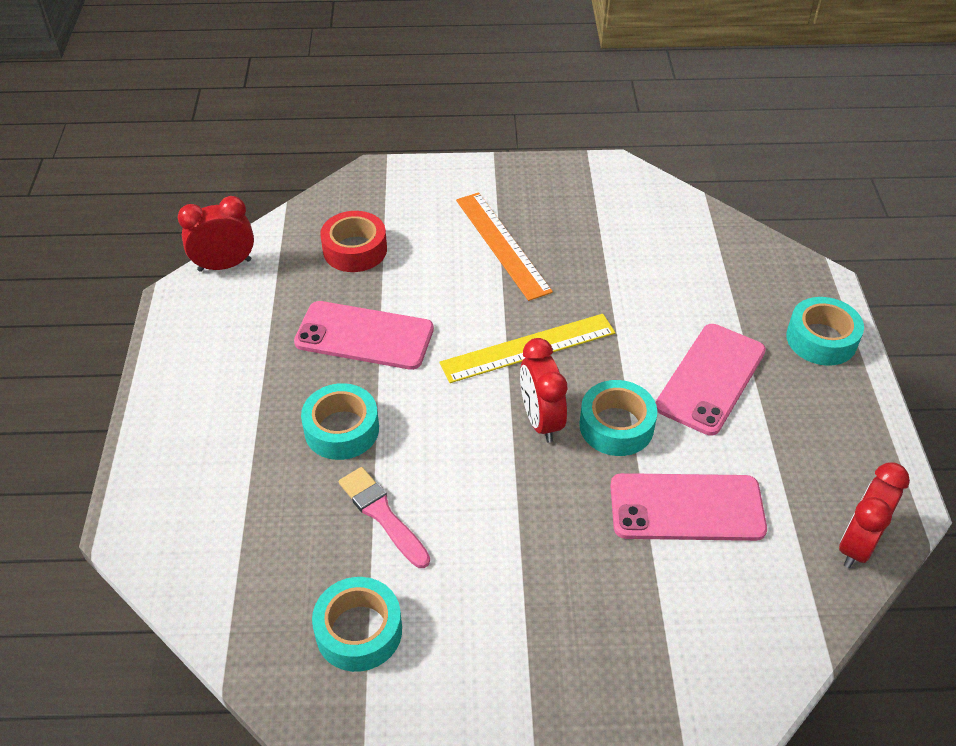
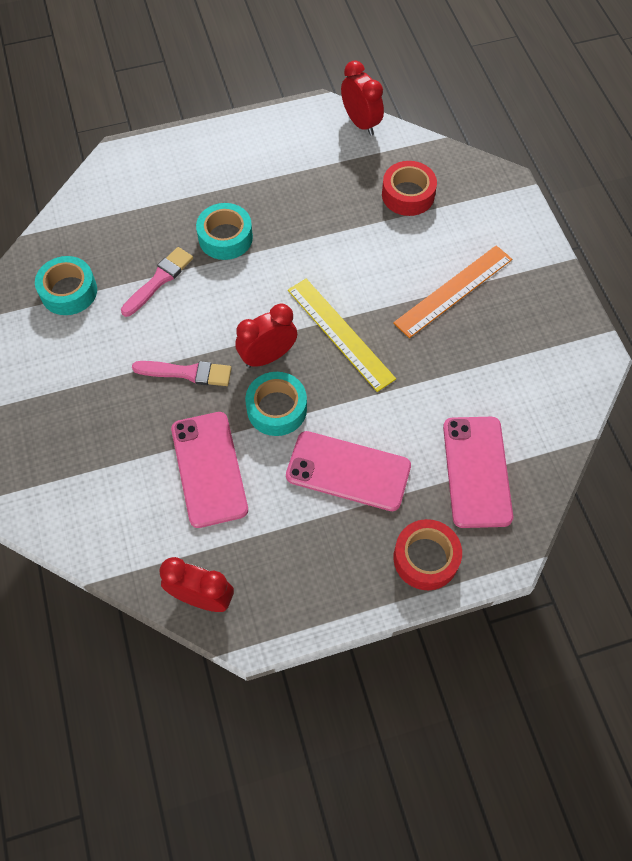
camera: 75 degrees right, 15 degrees up
pink phone [294,301,434,370] -> pink phone moved to [443,417,513,528]
turquoise tape [786,297,864,366] -> red tape [393,519,462,590]
none -> pink brush [132,361,232,386]

